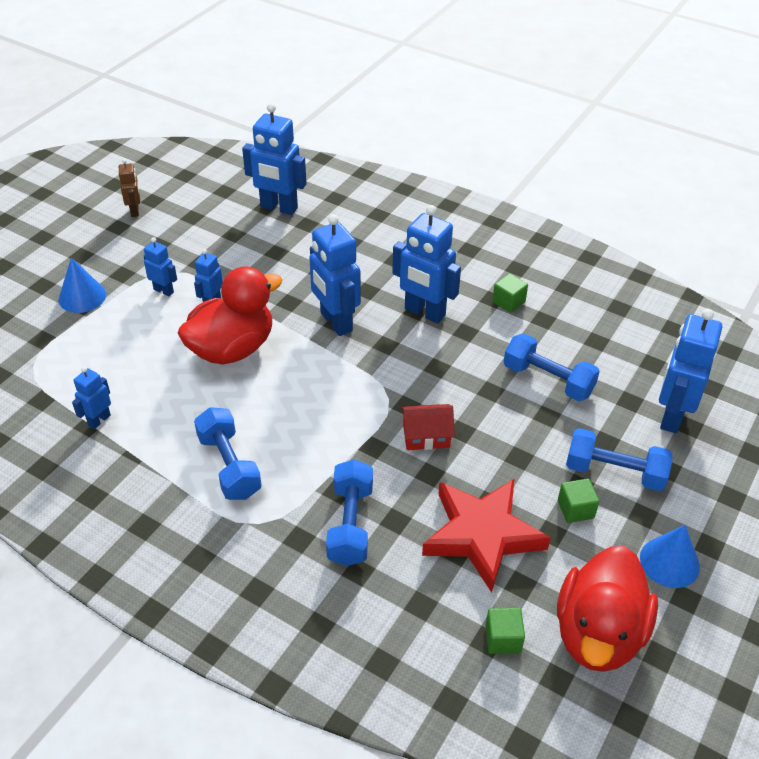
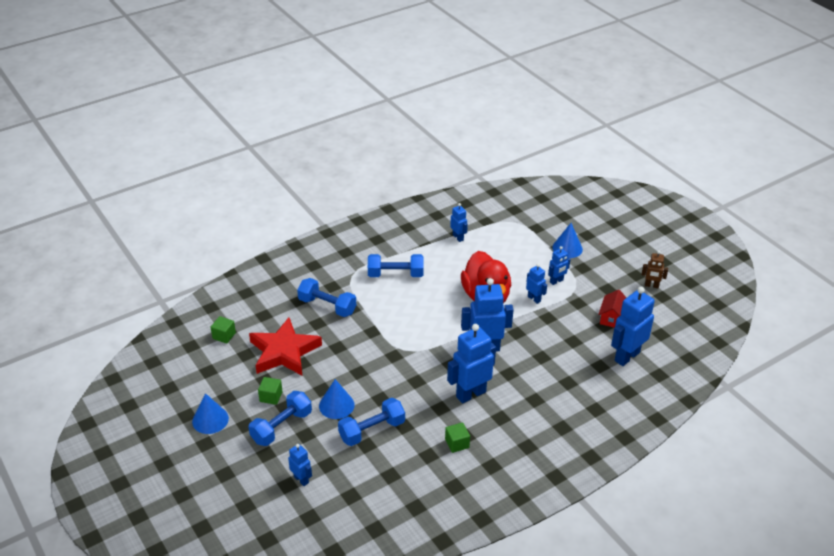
camera: 115 degrees right, 5 degrees down
red house [401,404,455,450] -> red house moved to [598,290,627,328]
red duck [557,546,658,672] -> none
blue robot [659,309,722,433] -> blue robot [288,444,312,486], size x0.52
none -> blue cone [319,379,355,419]

